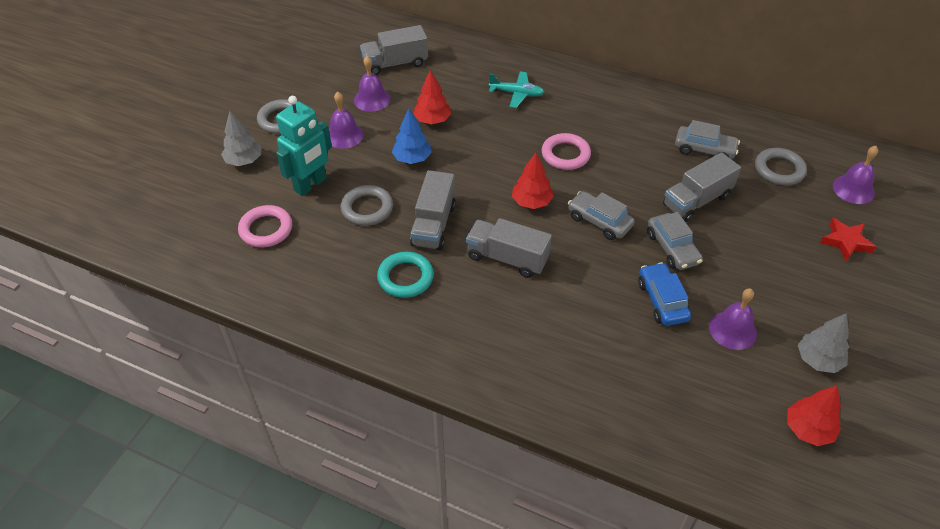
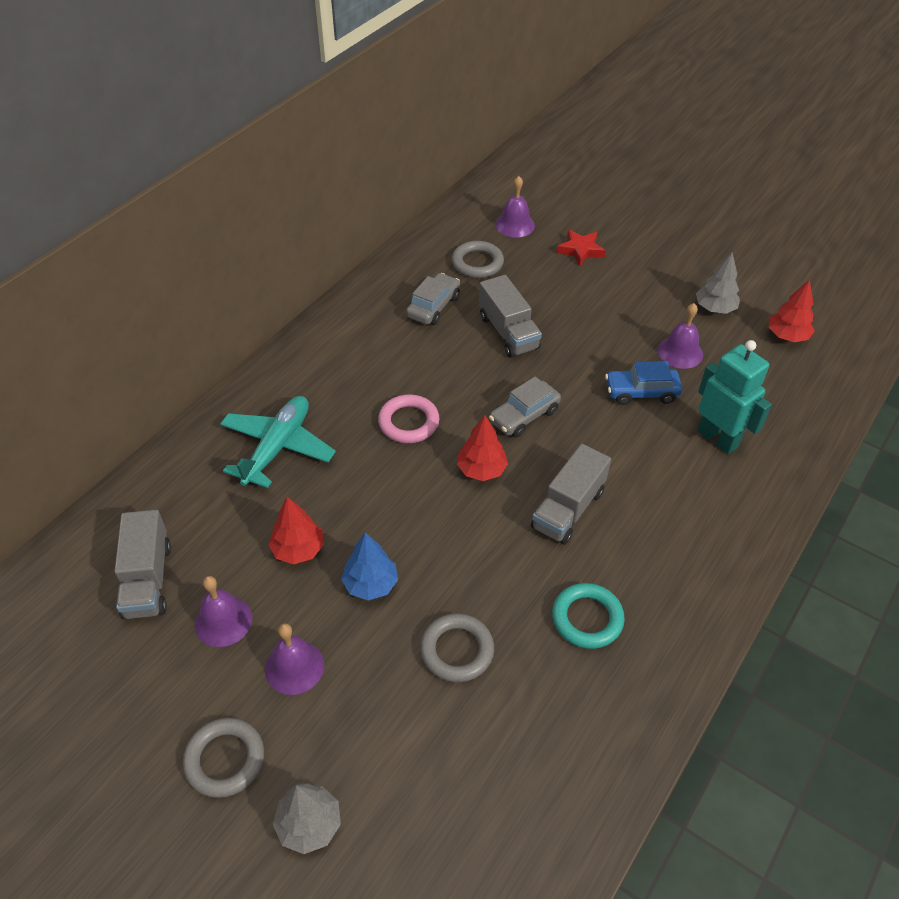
camera: 80 degrees left, 0 degrees up
pink ring [238,205,292,248] -> none
turquoise robot [276,96,332,196] -> turquoise robot moved to [698,340,772,454]
grey truck [410,170,456,250] -> none
turquoise plane [489,71,544,108] -> turquoise plane [220,396,336,488], size x1.59
grey car [647,212,703,270] -> none

